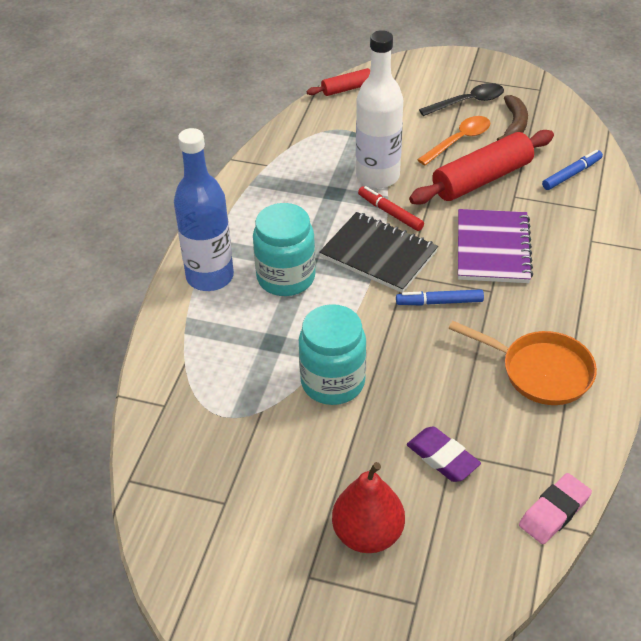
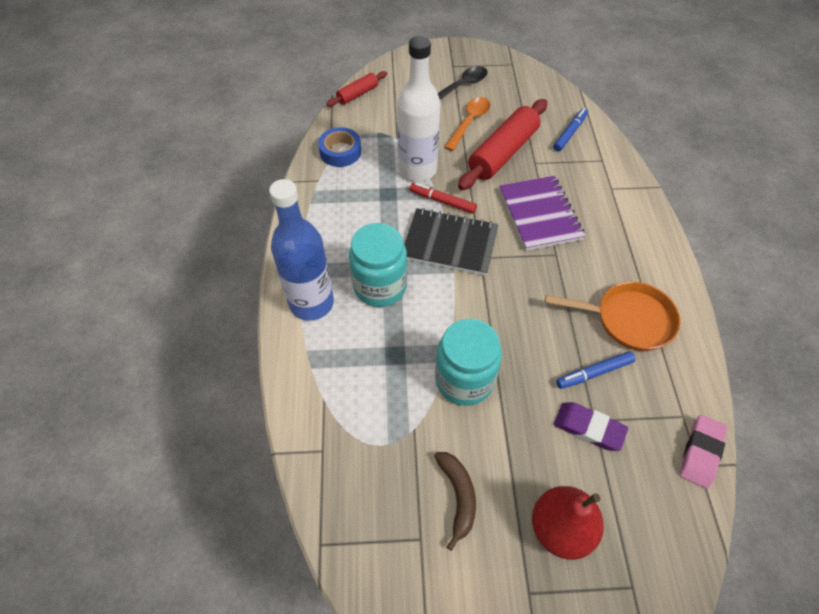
camera: 20 degrees left, 10 degrees up
blue marker [396,289,484,306] -> blue marker moved to [556,351,636,389]
brown banana [497,95,528,141] -> brown banana moved to [434,452,476,551]
none -> blue tape [318,127,361,167]

